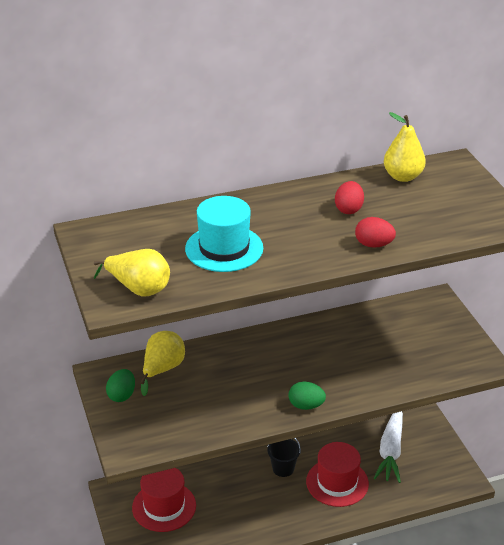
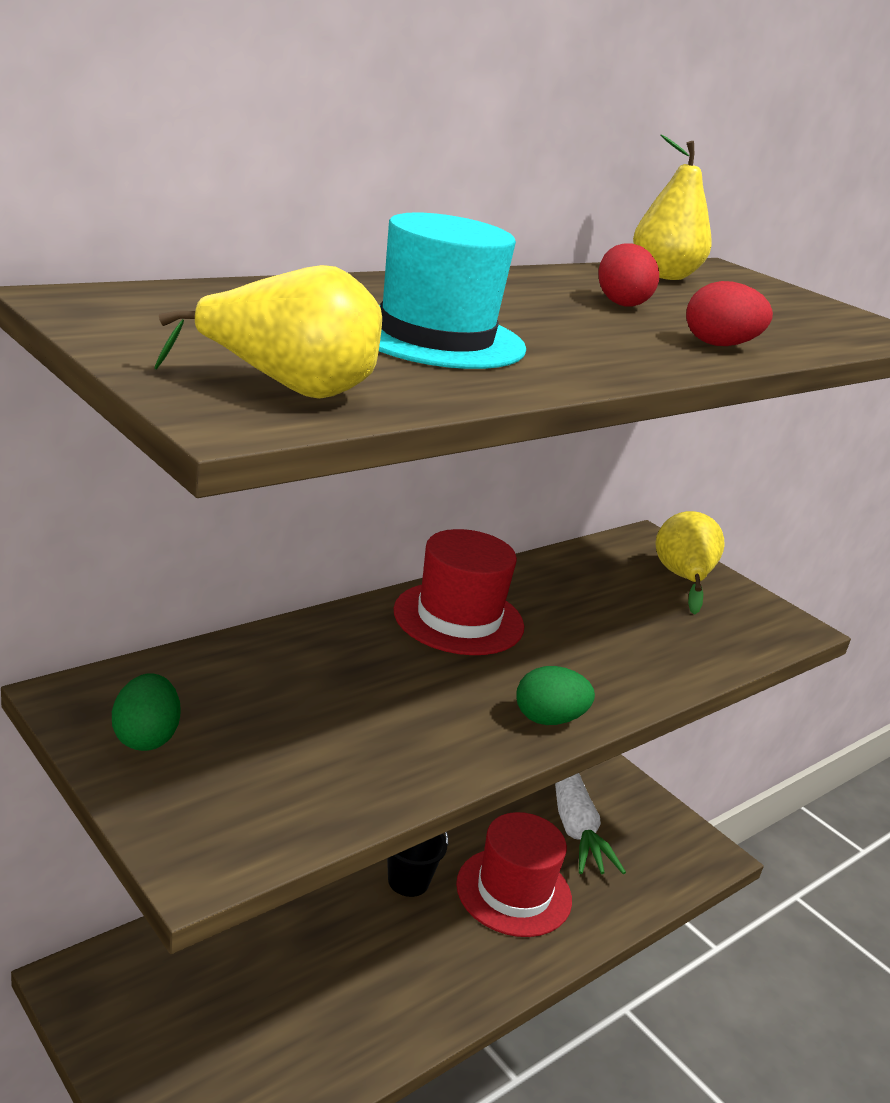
camera: 25 degrees left, 10 degrees down
red hat [132,468,196,532] -> red hat moved to [394,529,524,655]
yellow pear [140,331,185,396] -> yellow pear moved to [655,511,725,615]

